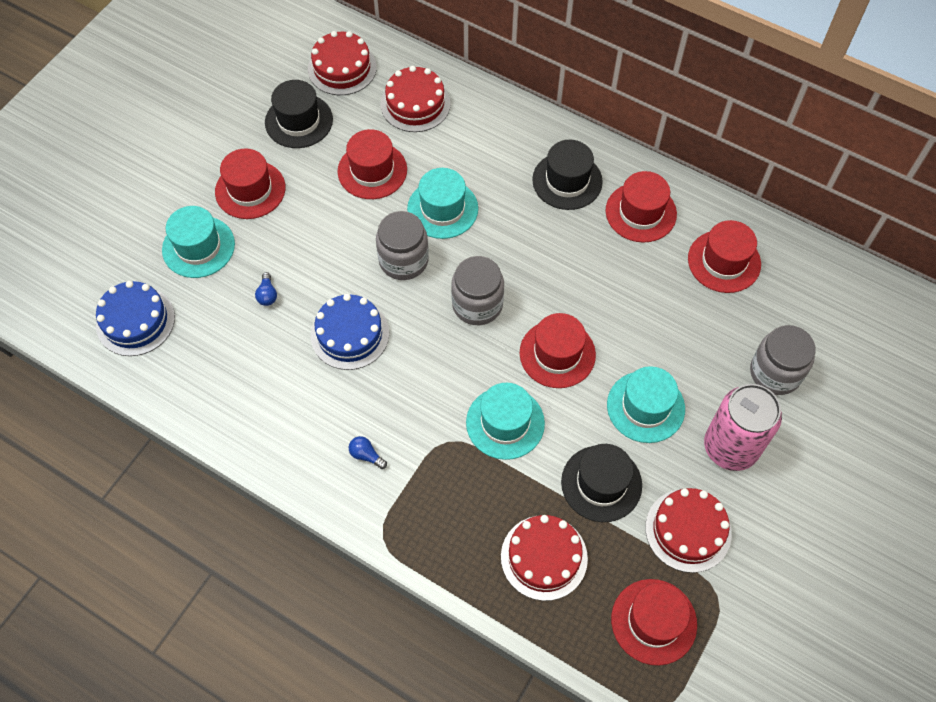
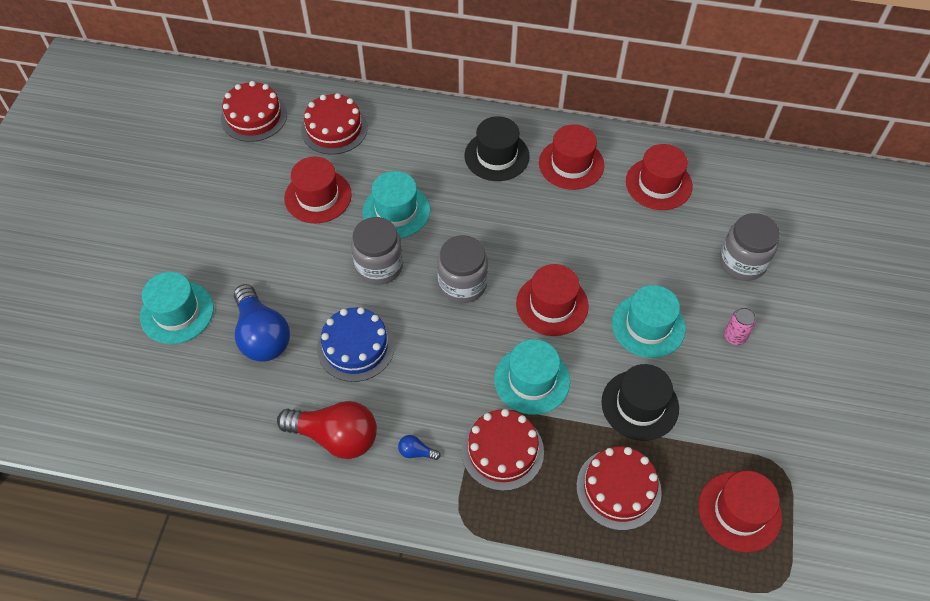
camera: 20 degrees left, 5 degrees down
blue cake [96,281,175,356] -> none
red hat [215,148,285,219] -> none
blue light bulb [255,272,277,306] -> blue light bulb [234,284,290,362], size x2.45
black hat [265,80,333,148] -> none
red cake [645,488,732,573] -> red cake moved to [461,409,544,491]
pink can [704,384,782,471] -> pink can [724,307,756,345], size x0.44
none -> red light bulb [277,401,377,459]

